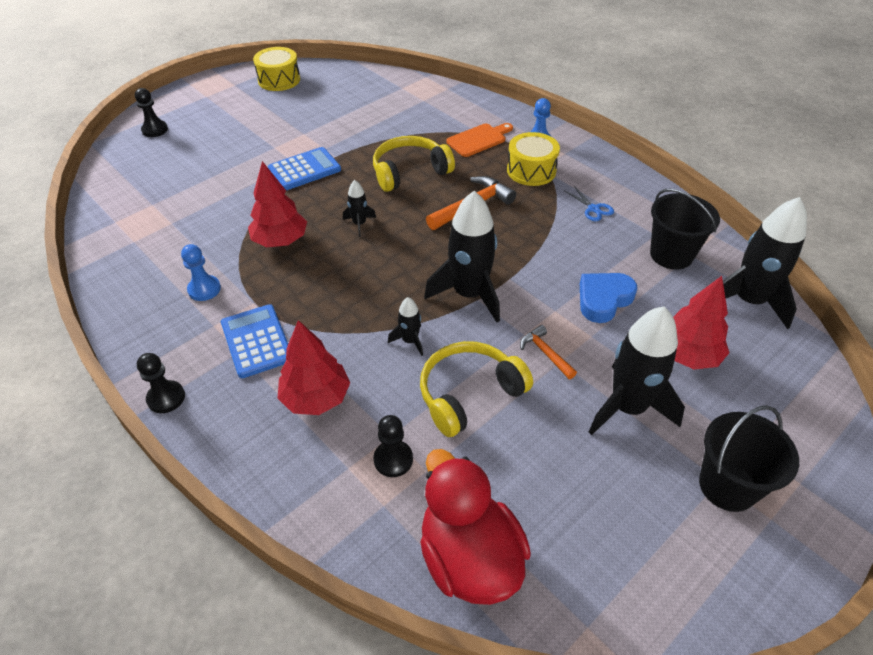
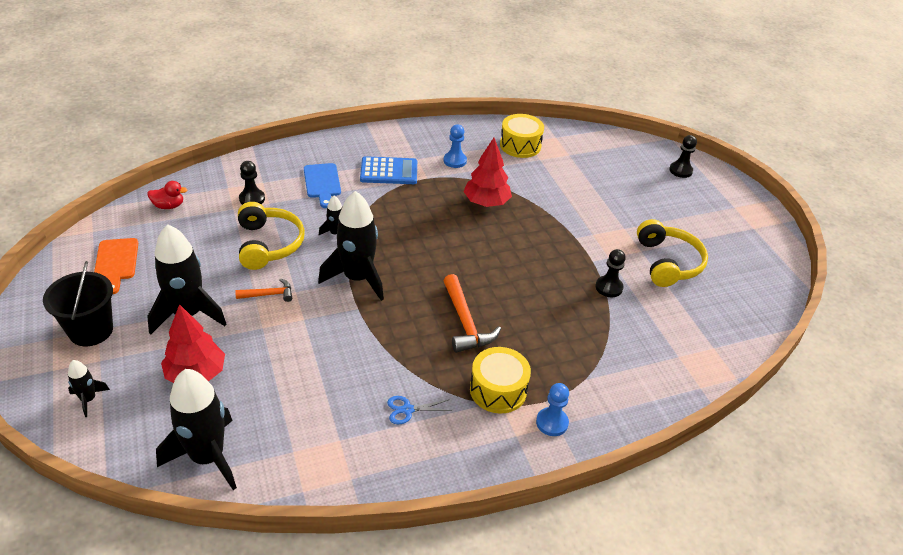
camera: 110 degrees right, 5 degrees down
black pawn [137,353,185,413] -> black pawn moved to [596,249,626,297]
yellow drum [253,47,300,91] -> yellow drum moved to [500,114,544,158]
blue calculator [268,147,341,190] -> none
red tree [278,320,350,415] -> blue cutting board [304,163,341,208]
black rocket [343,180,376,237] -> black rocket moved to [68,360,110,417]
yellow headphones [373,136,455,192] -> yellow headphones moved to [637,219,708,287]
red duck [420,449,531,605] -> red duck [147,181,187,209], size x0.44
orange cutting board [446,123,513,157] -> orange cutting board moved to [94,238,138,294]
blue heart [580,273,637,323] -> none
black bucket [650,189,720,270] -> none

